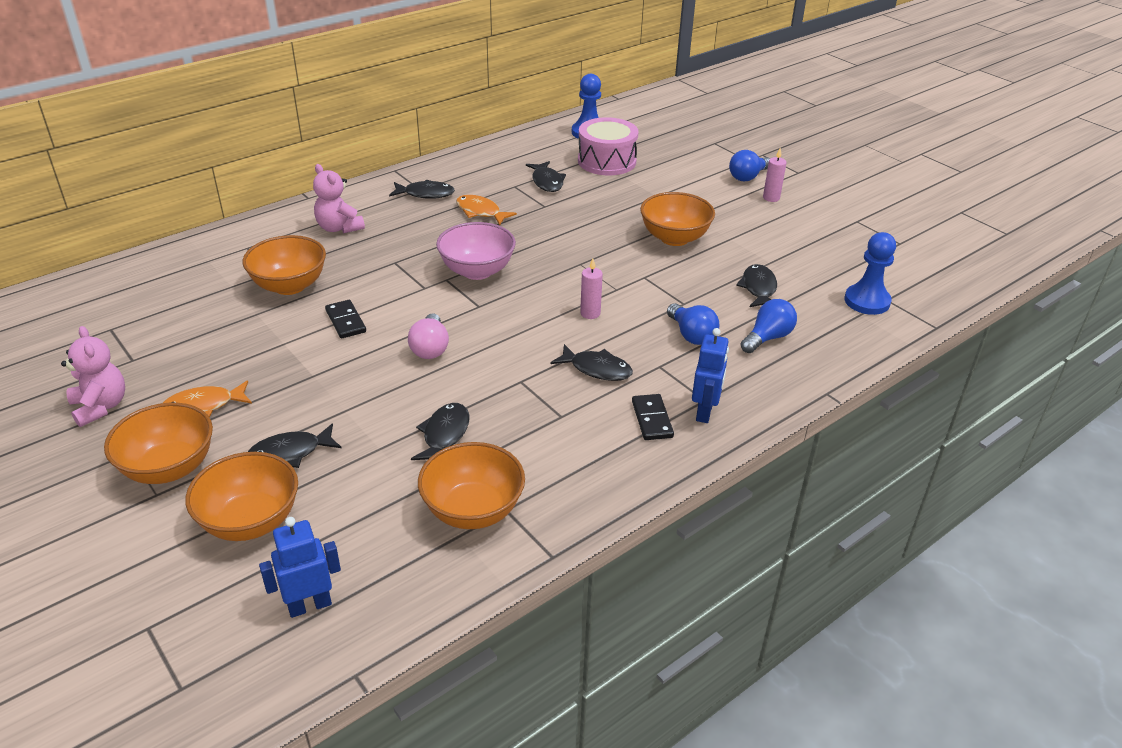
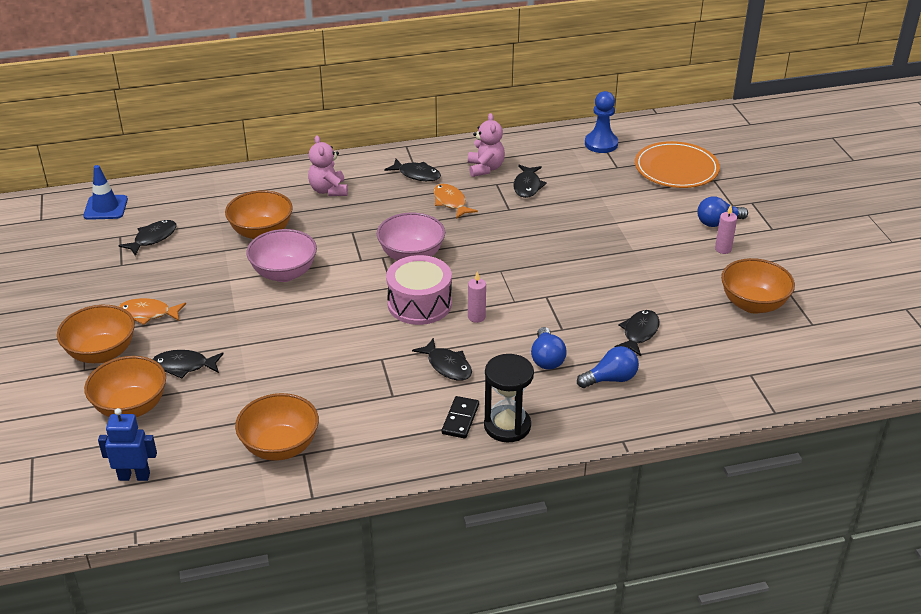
camera: 25 degrees right, 0 degrees up
pink teddy bear [61,326,125,427] -> pink teddy bear moved to [468,113,505,177]
black domino [325,300,366,338] -> pink bowl [246,229,317,282]
pink light bulb [408,313,449,359] -> none
black fish [411,403,470,460] -> black fish moved to [118,220,176,256]
pink drum [578,117,638,175] -> pink drum moved to [386,255,452,325]
orange bowl [640,192,715,246] -> orange bowl moved to [721,258,795,314]
blue robot [692,328,729,423] -> black hourglass [484,354,534,442]
blue pawn [844,232,896,315] -> none
none -> blue traffic cone [83,165,128,220]
none -> orange plate [635,141,720,188]

